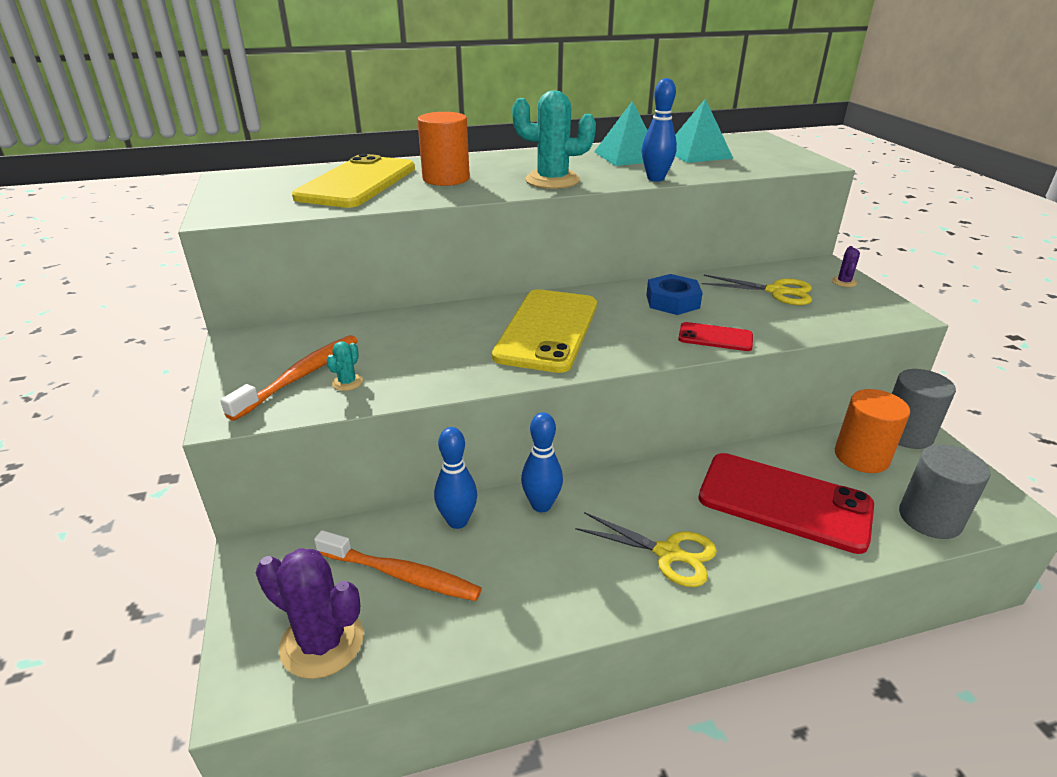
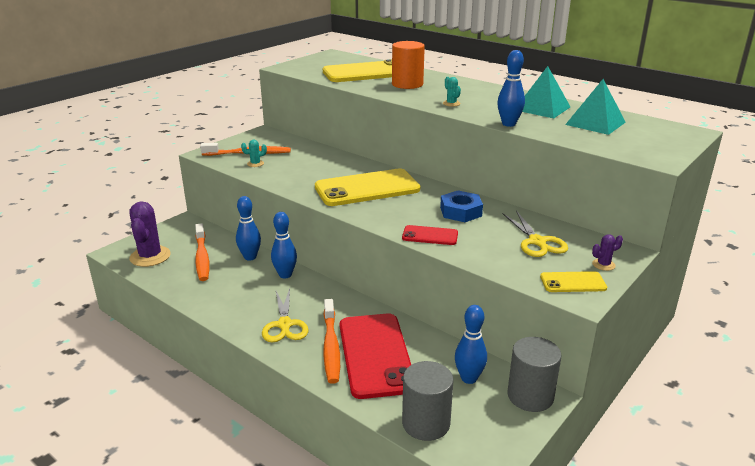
camera: 55 degrees right, 5 degrees down
turquoise cactus [512,90,596,189] -> turquoise cactus [443,77,461,107], size x0.45
red phone [678,322,753,351] -> red phone turned 60 degrees counterclockwise [402,225,458,245]
orange cylinder [835,389,910,473] -> blue bowling pin [455,305,487,384]
none -> orange toothbrush [323,299,340,384]
none -> yellow phone [540,271,607,292]

